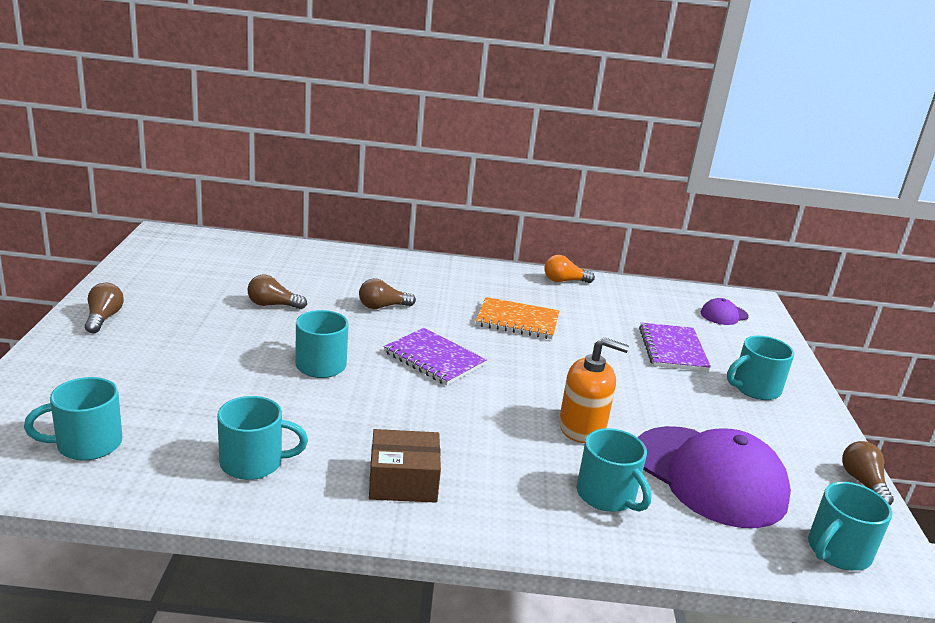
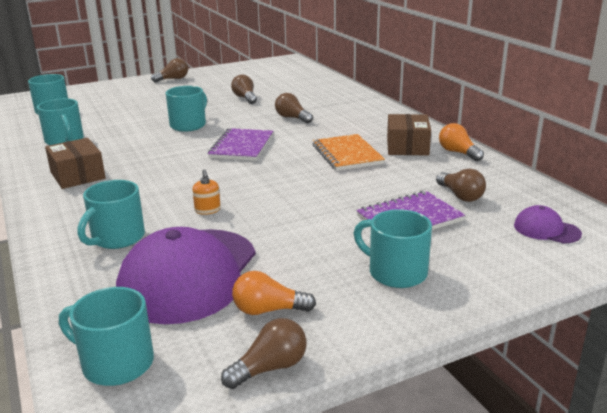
camera: 65 degrees right, 0 degrees up
orange soap dispenser [559,337,629,443] -> orange soap dispenser [192,169,221,215], size x0.48
none -> orange light bulb [232,271,316,315]
none -> brown box [387,114,431,156]
none -> brown light bulb [436,168,486,202]

